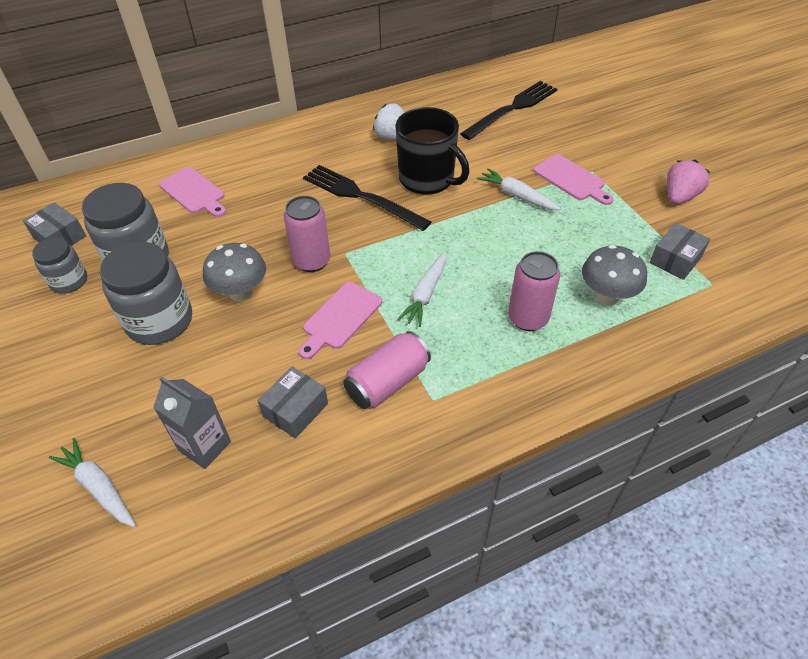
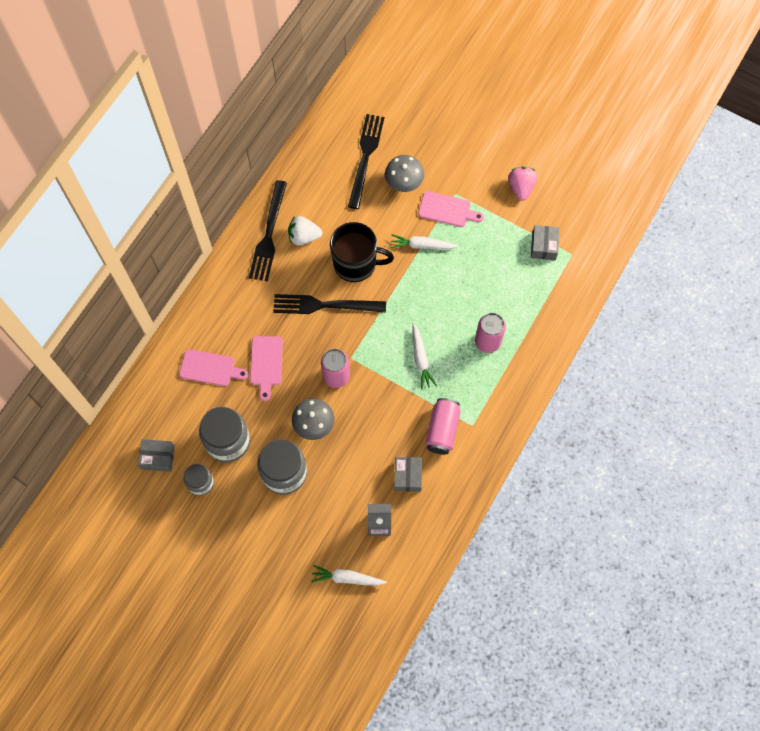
camera: 35 degrees left, 20 degrees up
pink cutting board [299,282,382,359] -> pink cutting board moved to [250,336,283,401]
grey mushroom [582,245,647,305] -> grey mushroom moved to [385,155,424,192]
none -> black fork [249,180,287,281]

